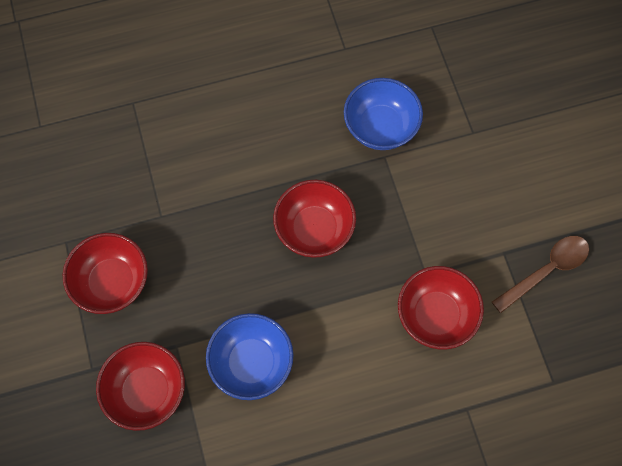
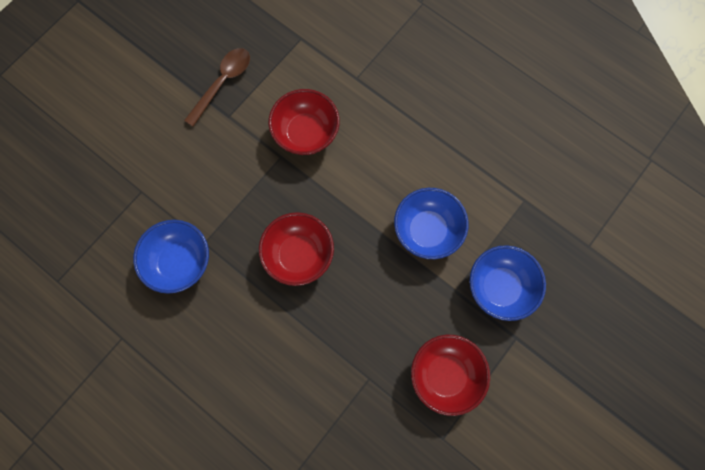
camera: 125 degrees left, 5 degrees up
red bowl [96,342,185,431] -> blue bowl [469,245,546,321]
brown spoon [492,236,589,313] -> brown spoon turned 105 degrees clockwise [184,48,250,127]

